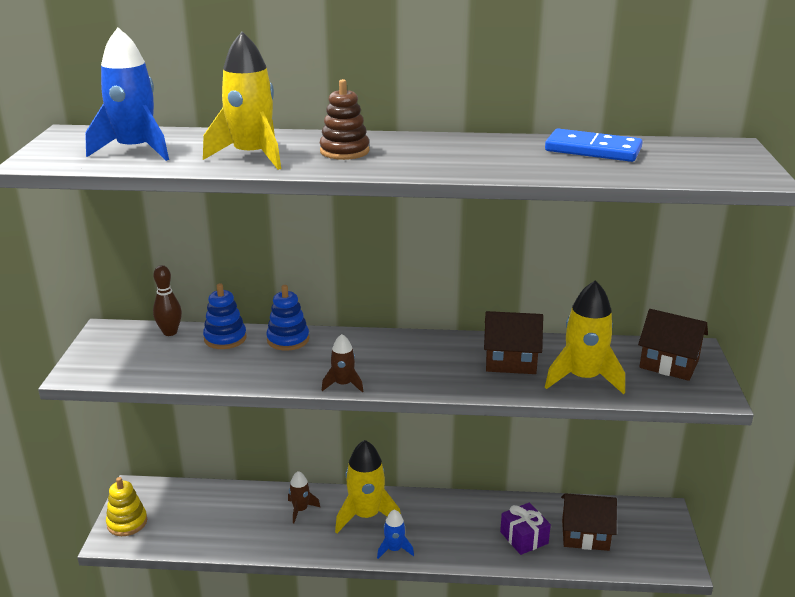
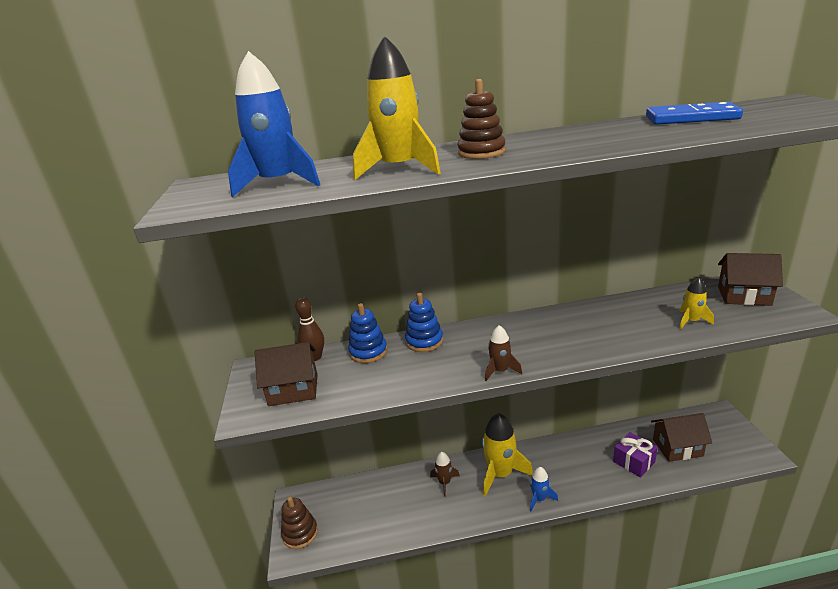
camera: 10 degrees left, 0 degrees up
yellow stacking toy [106,477,147,536] -> brown stacking toy [281,497,318,549]
brown house [484,311,543,374] -> brown house moved to [254,342,318,406]
yellow rocket [545,280,625,394] -> yellow rocket [679,277,714,329], size x0.53

